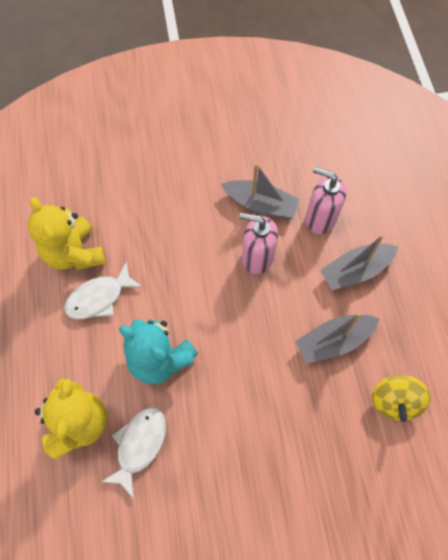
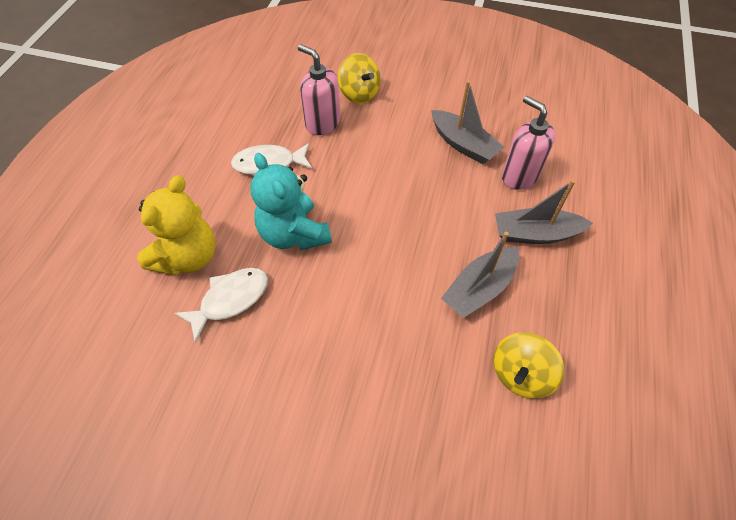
camera: 25 degrees right, 10 degrees down
yellow teddy bear [27,197,105,270] -> none
pink soap dispenser [239,212,278,274] -> pink soap dispenser moved to [298,44,340,135]
grey boat [295,313,379,364] -> grey boat turned 45 degrees counterclockwise [441,232,519,318]
none -> yellow spinning top [337,53,381,104]

